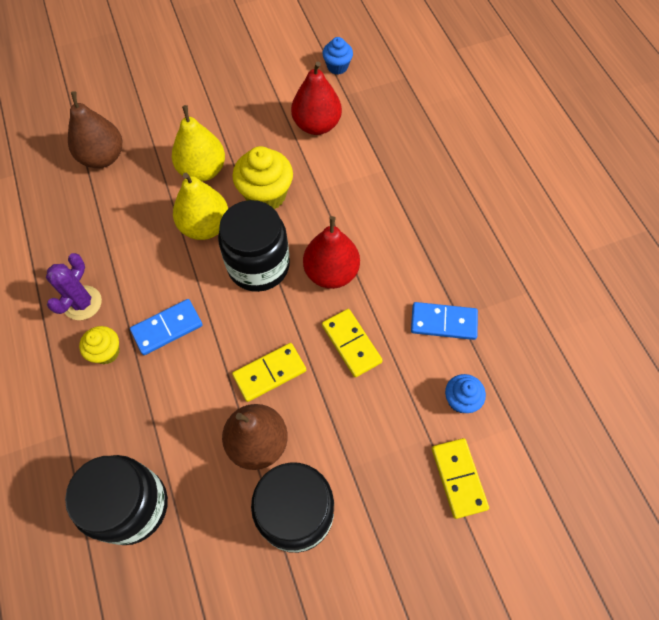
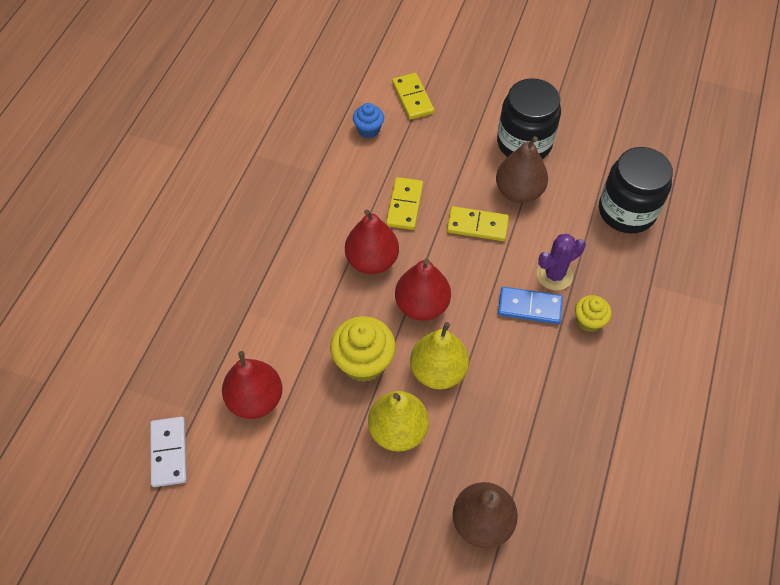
camera: 140 degrees left, 5 degrees down
purple cactus [46,253,102,320] -> purple cactus moved to [537,234,586,291]
black jar [218,200,290,292] -> red pear [395,259,451,321]
blue cupcake [323,37,353,75] -> white domino [150,417,187,487]
blue domino [411,302,478,340] -> none
yellow domino [432,438,489,519] -> yellow domino turned 45 degrees counterclockwise [392,73,434,120]

